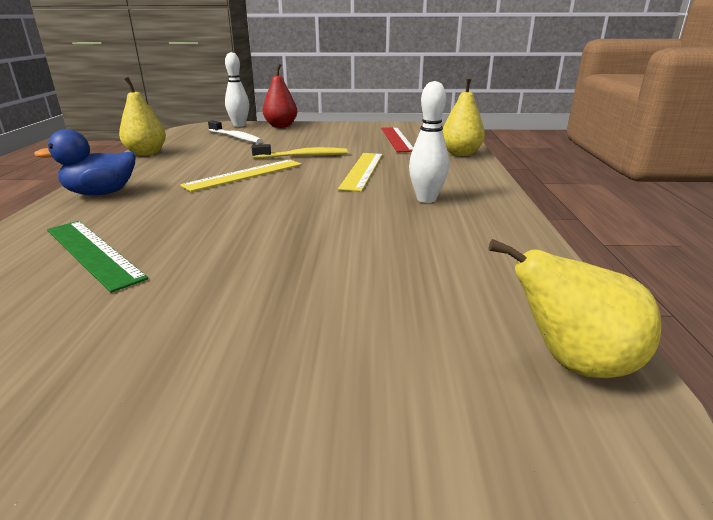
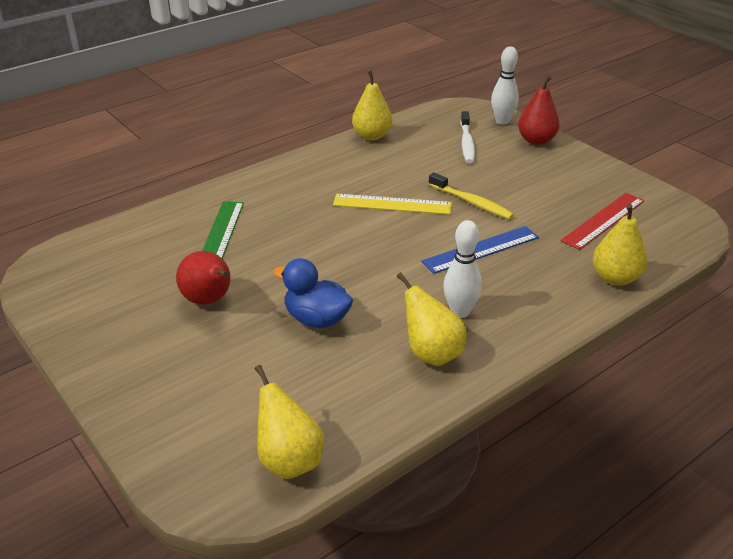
camera: 50 degrees right, 10 degrees up
blue duck [34,129,136,195] -> blue duck moved to [273,258,353,328]
yellow ruler [338,153,383,192] -> blue ruler [421,226,539,274]
none -> red pear [176,251,231,305]
none -> yellow pear [397,272,467,366]

